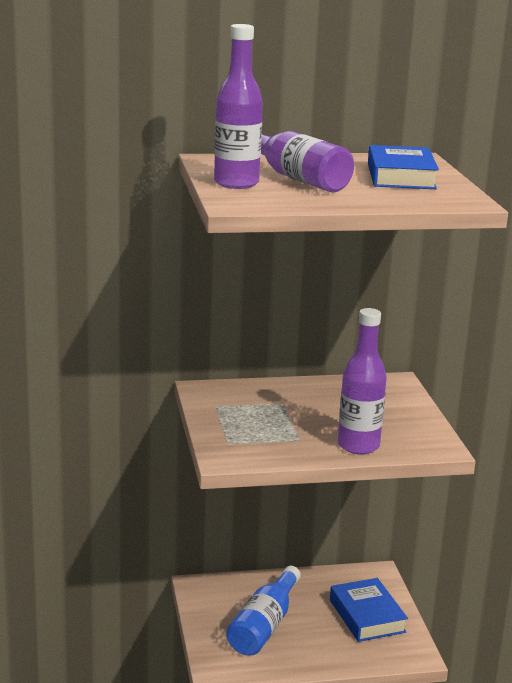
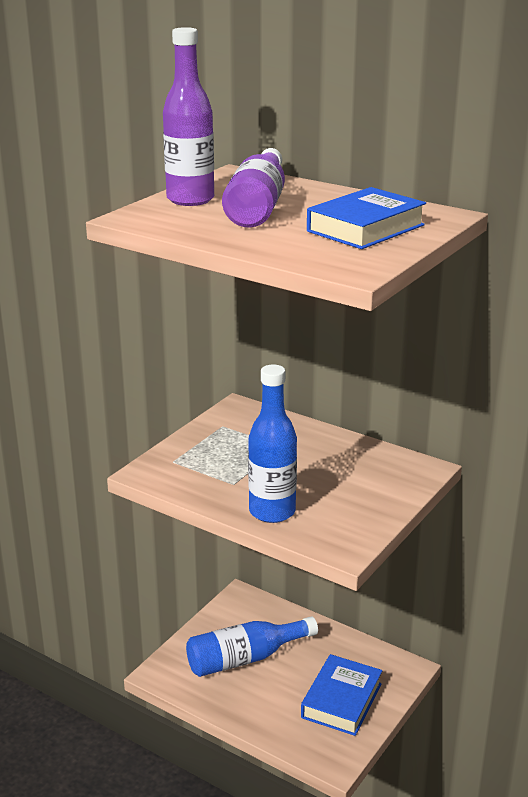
camera: 45 degrees right, 5 degrees up
purple bottle [338,308,387,454] -> blue bottle [248,364,297,523]

